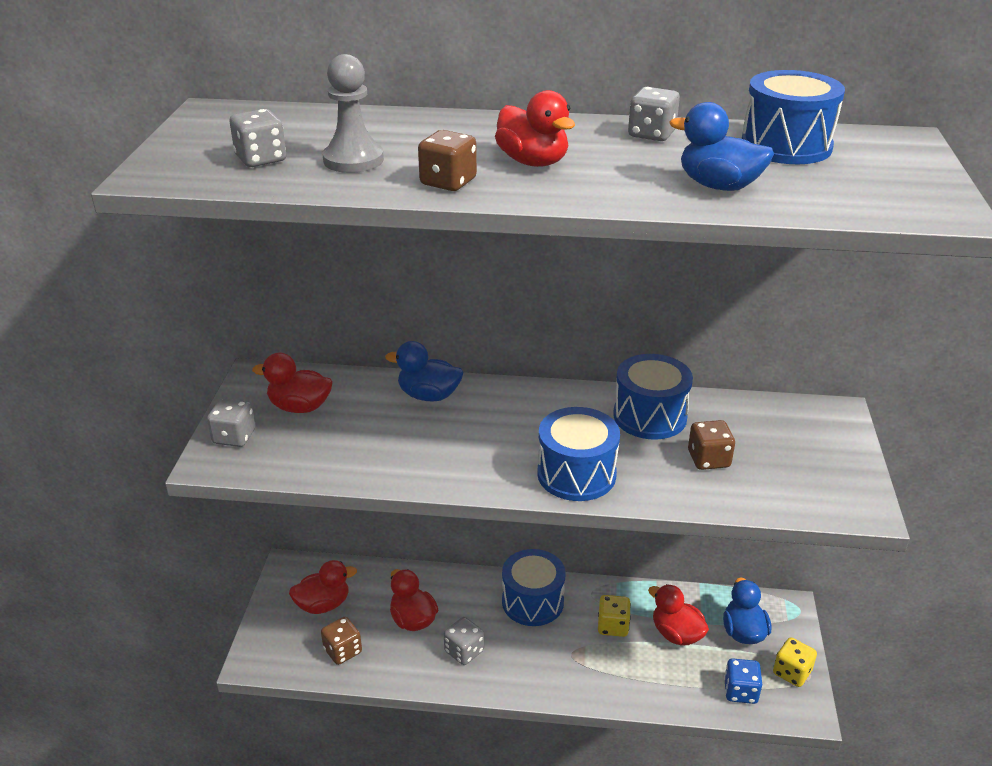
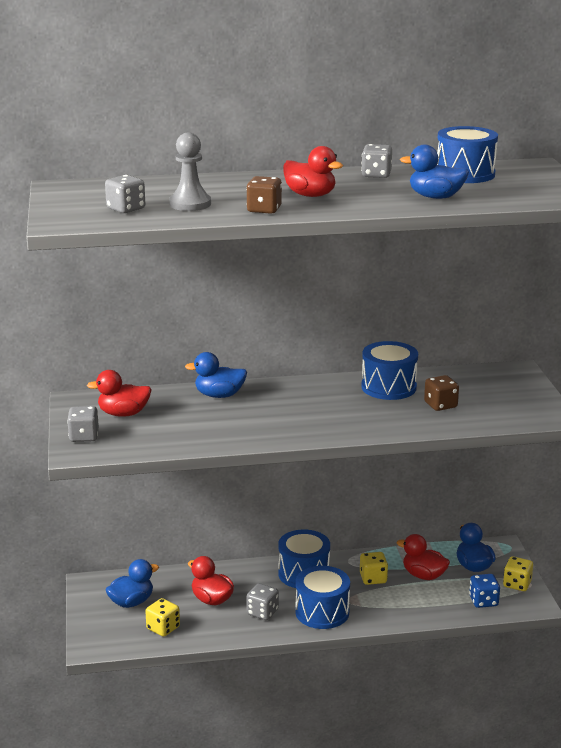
camera: 15 degrees left, 10 degrees down
red duck [289,560,357,614] -> blue duck [106,559,159,608]
brown dice [321,617,362,665] -> yellow dice [145,598,180,637]
blue drum [537,407,620,501] -> blue drum moved to [296,566,350,629]

